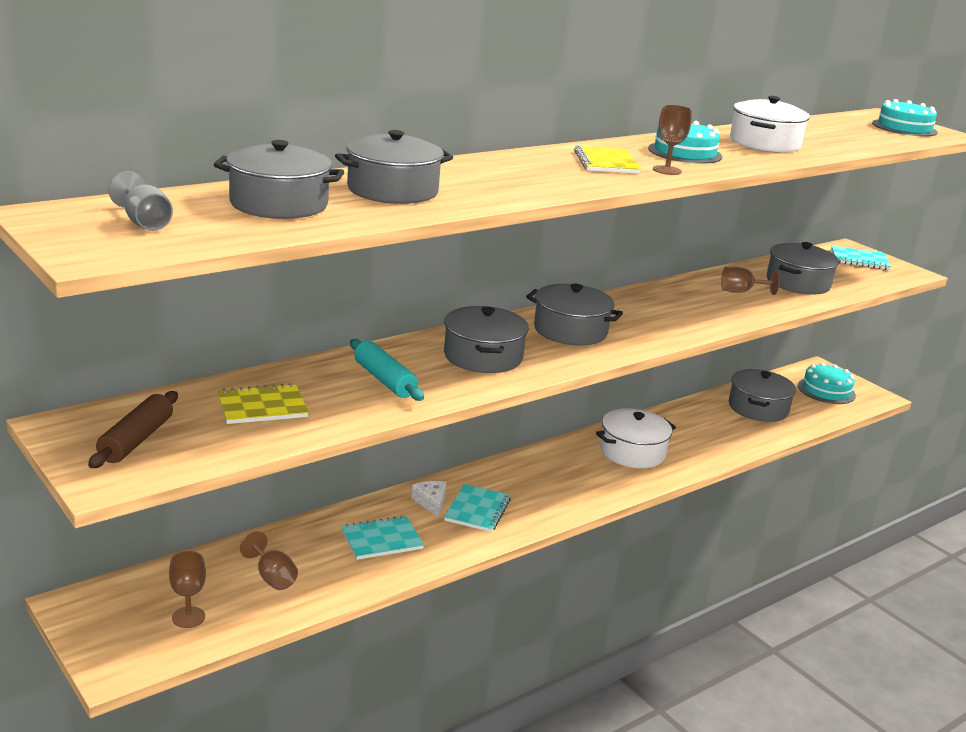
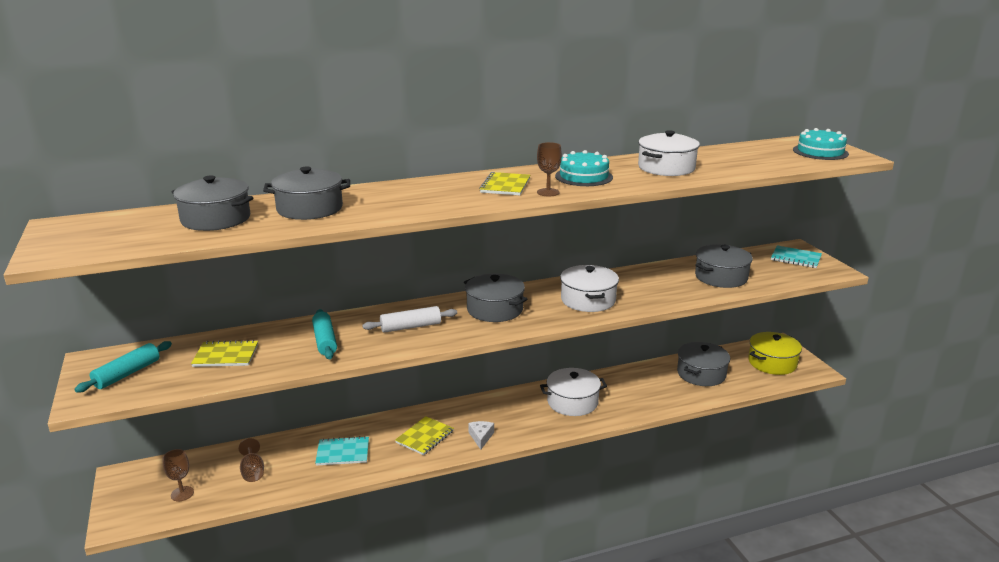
camera: 20 degrees right, 0 degrees up
brown rolling pin [88,391,178,468] -> turquoise rolling pin [74,341,172,393]
grey goblet [108,171,173,231] -> none
white cheese [412,481,446,517] -> white cheese moved to [468,421,494,450]
grey pot [444,306,529,373] -> white rolling pin [362,306,457,333]
turquoise notebook [444,484,511,532] -> yellow notebook [395,416,454,455]
brown goblet [721,266,780,295] -> none
turquoise cake [798,363,856,404] -> yellow pot [748,332,802,375]
none -> white pot [560,265,619,312]

